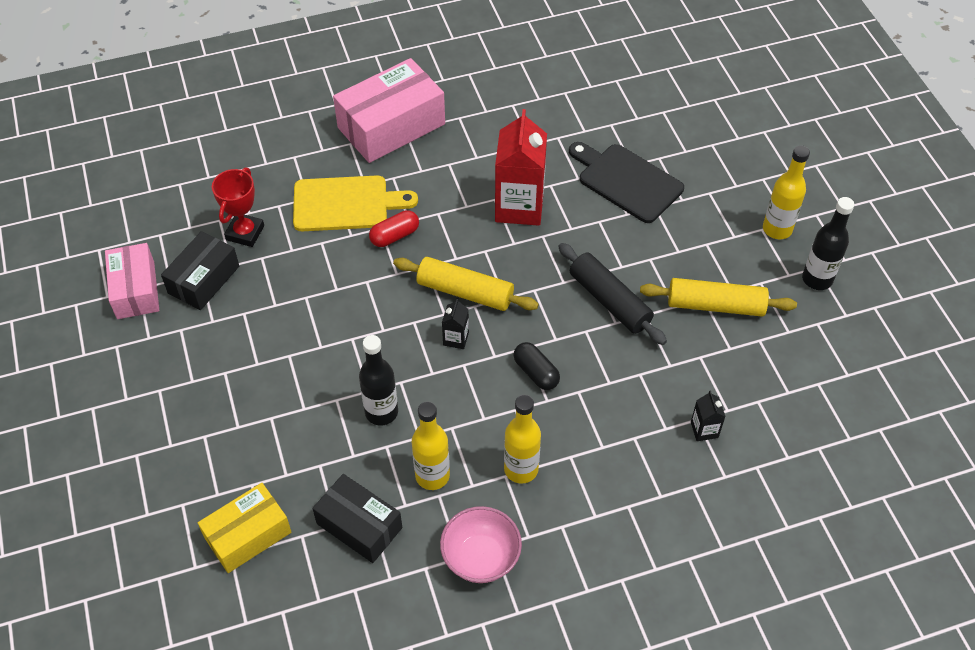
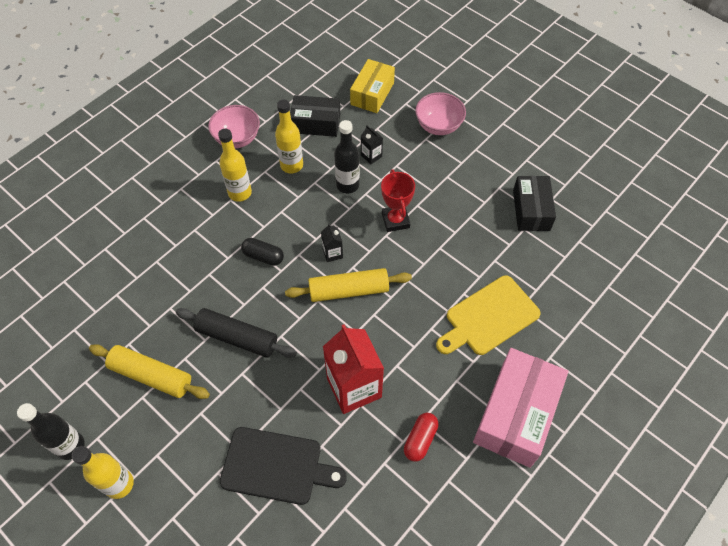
camera: 150 degrees right, 5 degrees up
pink box [105,243,159,319] -> none
red trophy [212,168,264,247] -> red trophy moved to [381,169,415,232]
red capsule [369,210,419,247] -> red capsule moved to [404,413,439,462]
yellow rolling pin [640,278,797,317] -> yellow rolling pin turned 45 degrees clockwise [89,344,210,399]
black carton [691,391,726,441] -> black carton moved to [361,125,383,164]
none -> pink bowl [415,92,466,135]

